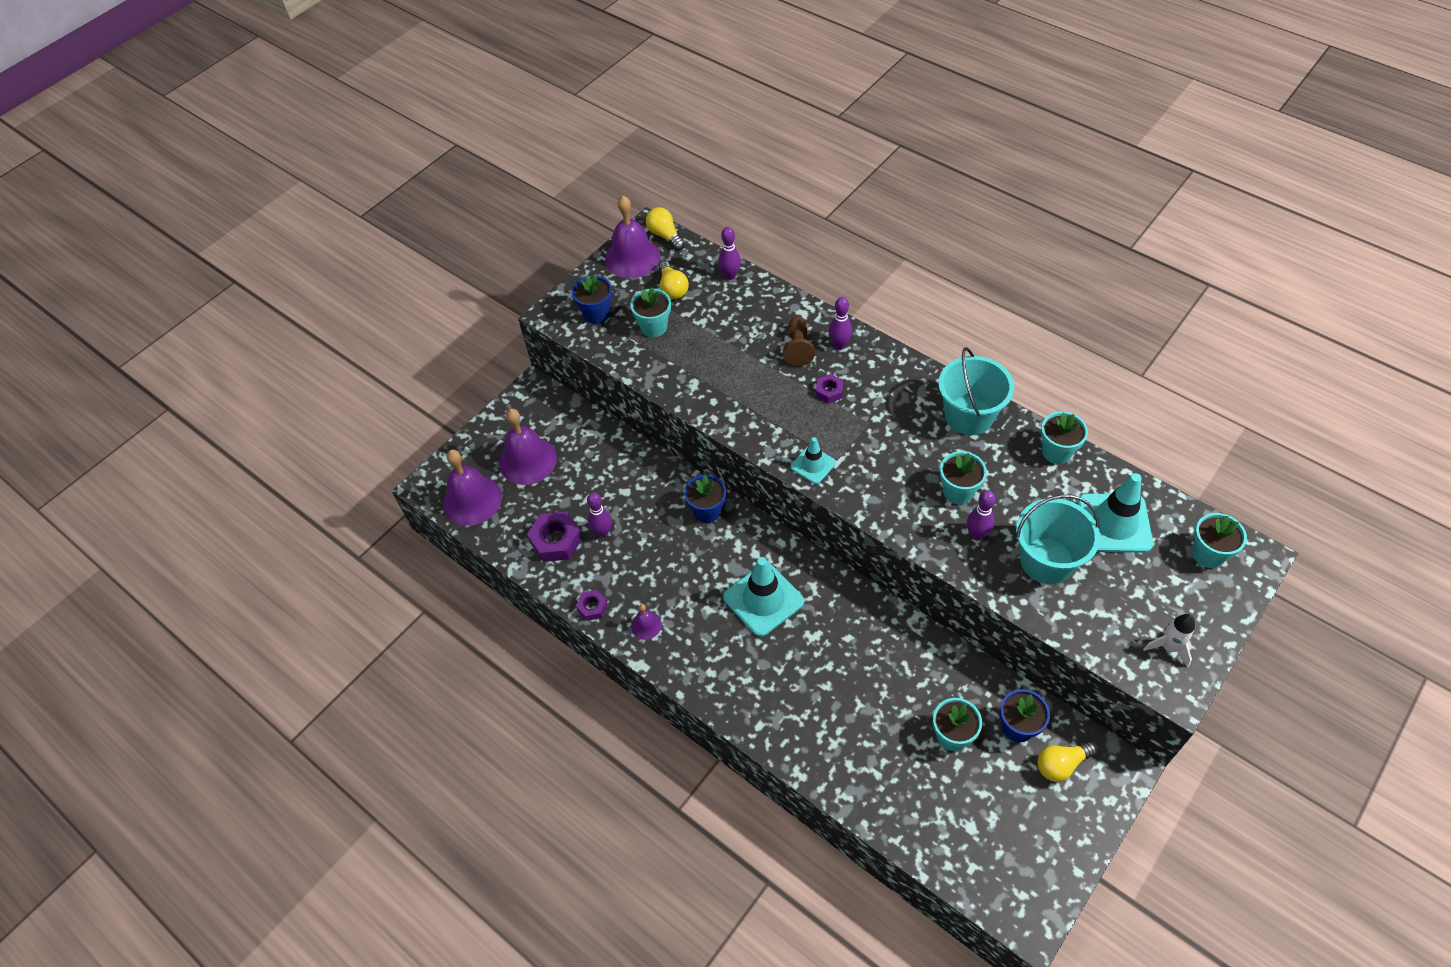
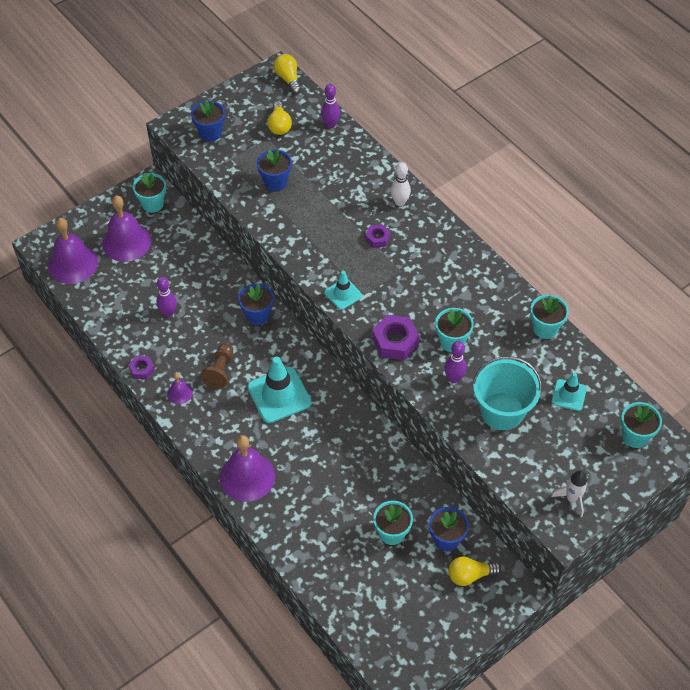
camera: 10 degrees right, 0 degrees up
purple nut [527,512,582,562] -> purple nut moved to [372,315,420,360]
purple bell [605,196,660,278] -> purple bell moved to [220,435,275,502]
turquoise flower pot [630,287,671,337] -> turquoise flower pot moved to [133,173,166,213]
brown pawn [783,316,815,366] -> brown pawn moved to [200,343,233,389]
purple bowling pin [828,297,852,350] -> white bowling pin [391,162,411,206]
turquoise bucket [938,347,1014,435] -> none
turquoise traffic cone [1078,473,1153,553] -> turquoise traffic cone [552,373,587,411], size x0.56
none -> blue flower pot [257,149,292,191]

